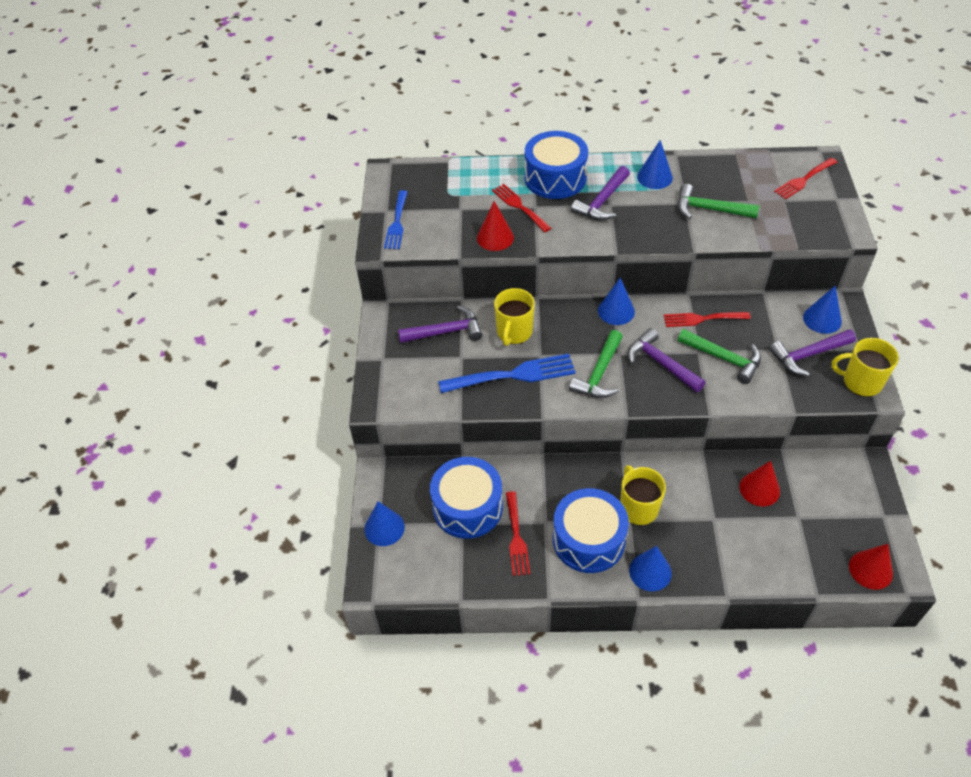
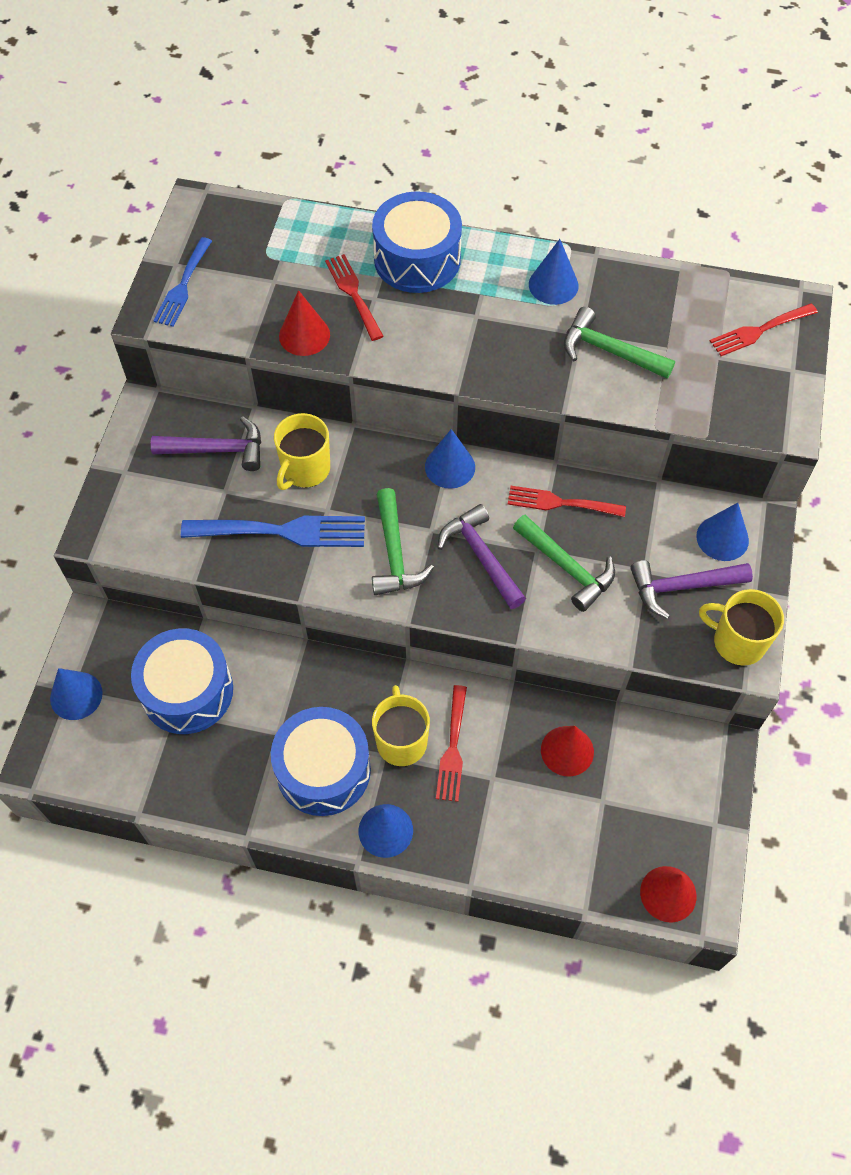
camera: 10 degrees right, 10 degrees up
red fork [506,491,530,576] -> red fork moved to [436,685,467,802]
green hammer [569,330,623,398] -> green hammer turned 45 degrees counterclockwise [372,488,434,595]
purple hammer [571,166,630,221] -> none

